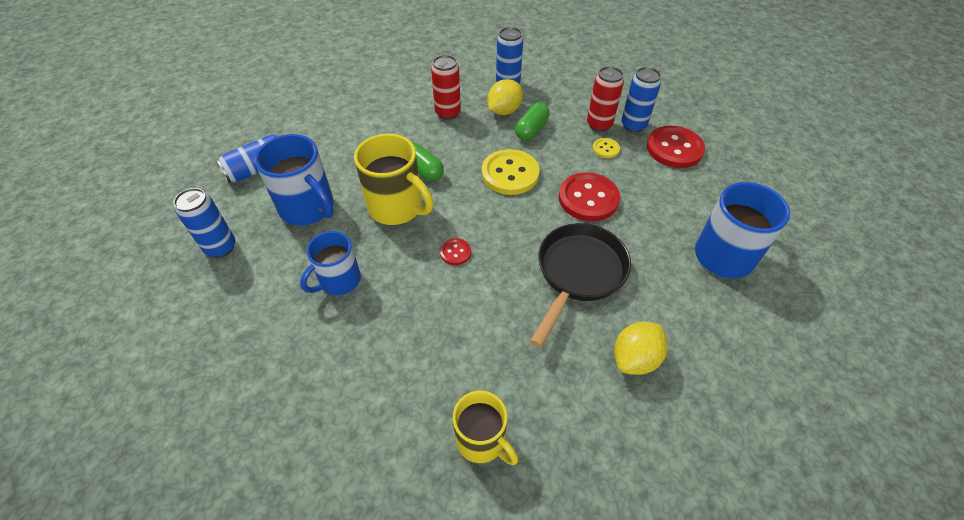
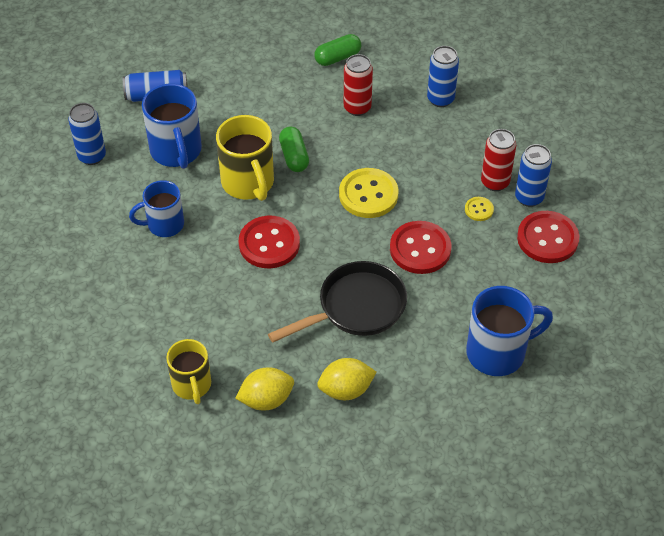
camera: 30 degrees right, 0 degrees up
red button [440,238,471,265] -> red button [239,216,300,268], size x2.08
yellow lemon [487,79,523,115] -> yellow lemon moved to [235,367,294,411]
green capsule [515,102,550,141] -> green capsule moved to [314,34,361,66]

